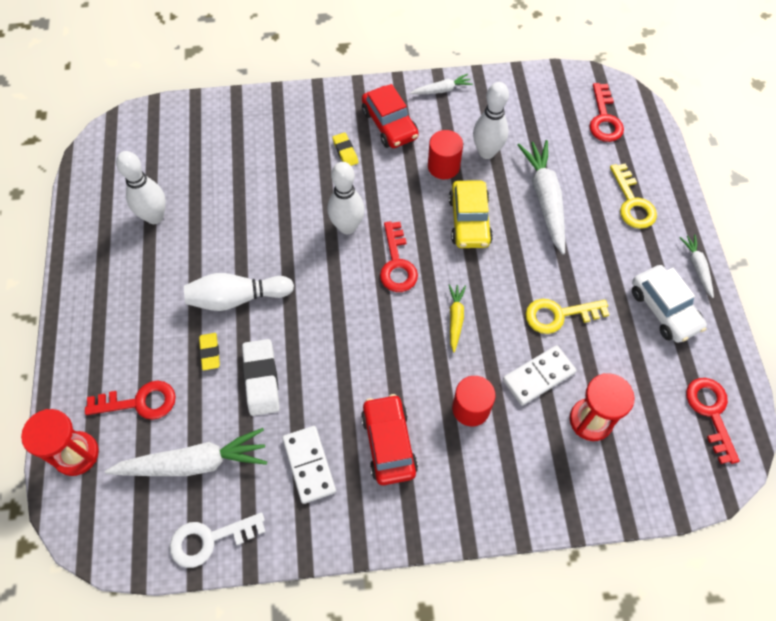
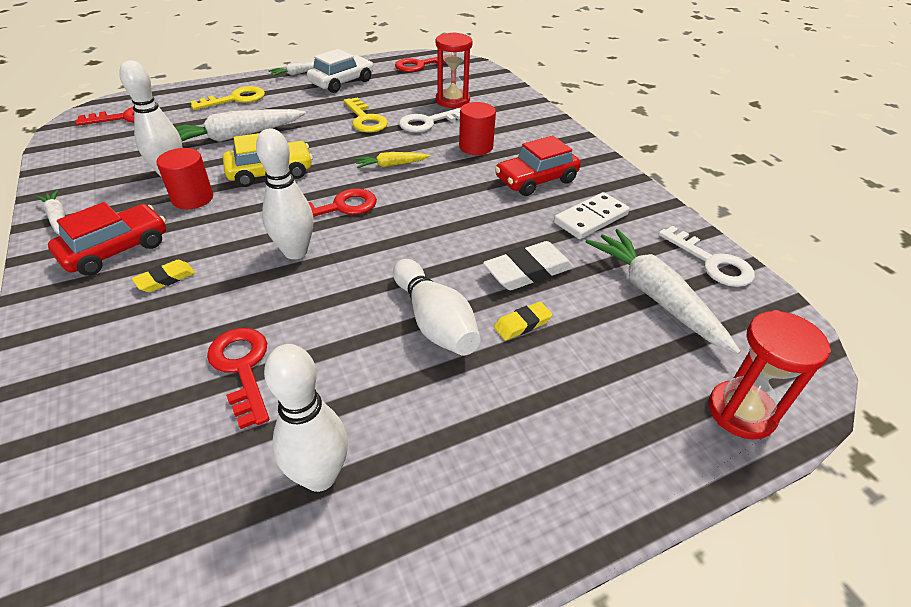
camera: 110 degrees left, 20 degrees down
red key [85,381,176,420] -> red key moved to [207,328,269,429]
white domino [503,345,577,406] -> white key [399,108,461,132]

